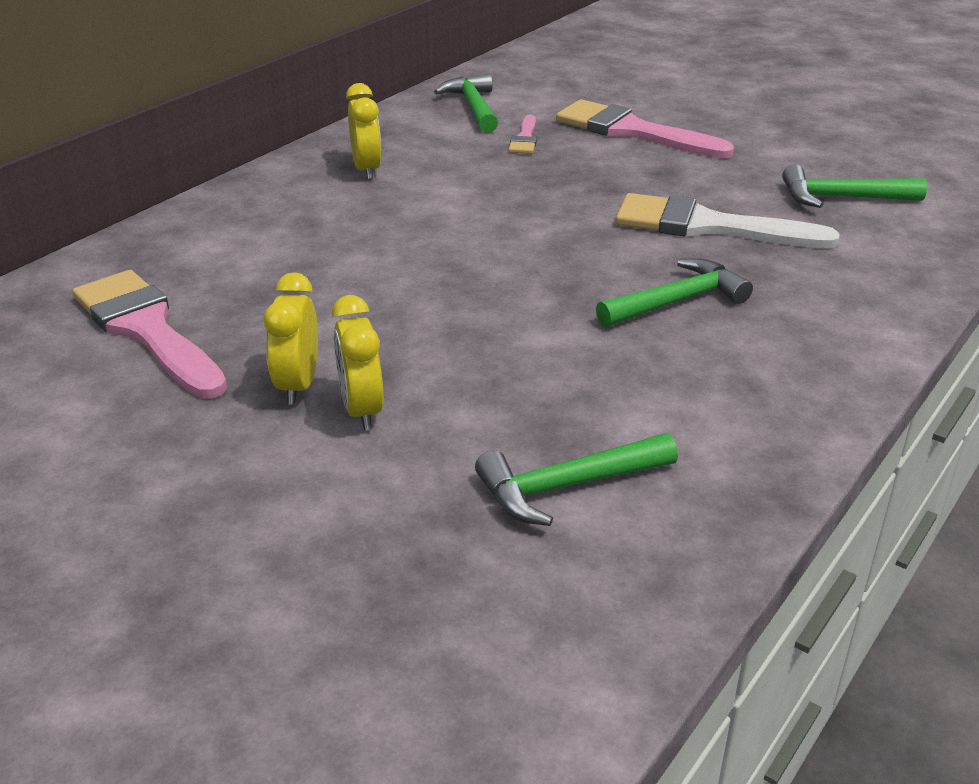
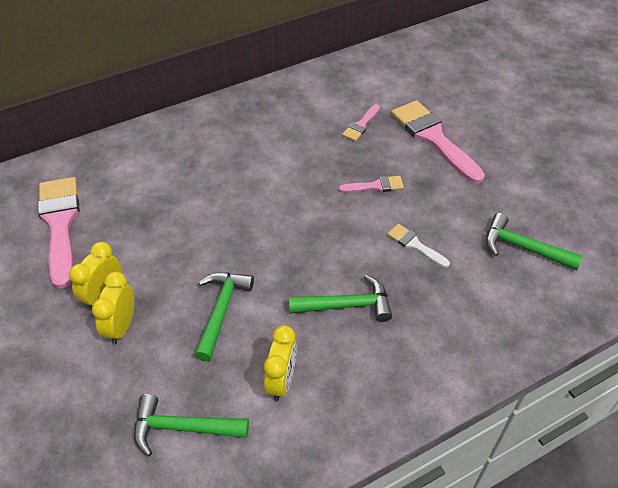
camera: 25 degrees right, 15 degrees up
yellow clock [346,83,381,180] -> yellow clock moved to [264,325,297,401]
green hammer [434,74,498,133] -> green hammer moved to [195,272,254,361]
white brush [615,193,839,248] -> white brush [387,224,450,268], size x0.49
none -> pink brush [339,176,404,193]

